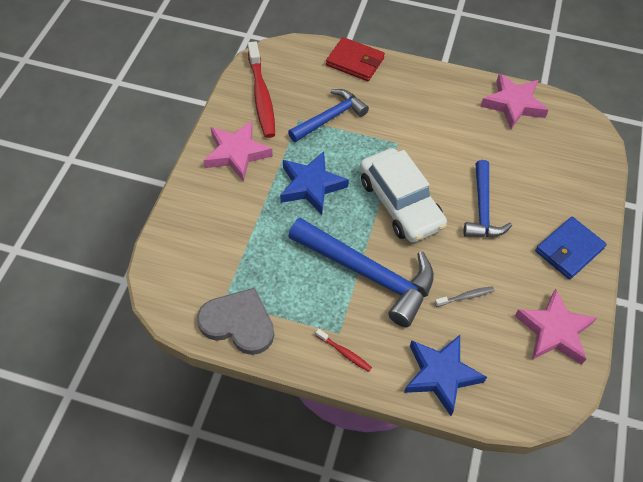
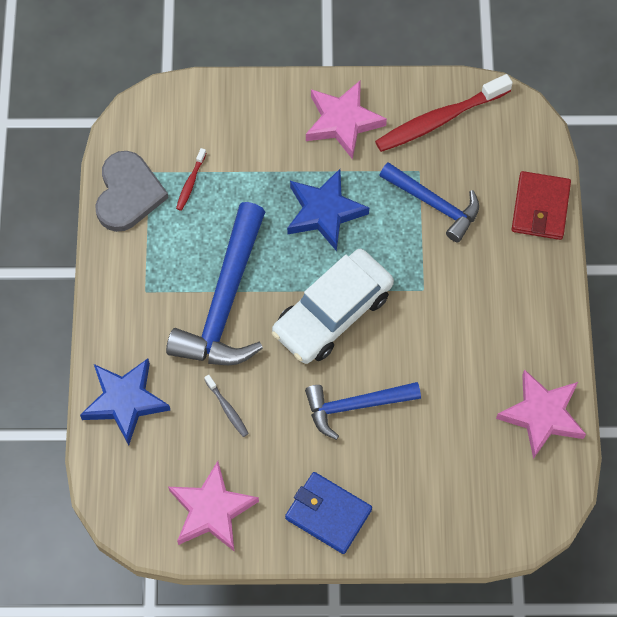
camera: 75 degrees right, 10 degrees up
red toothbrush [316,329,372,372] -> red toothbrush moved to [176,148,206,211]

